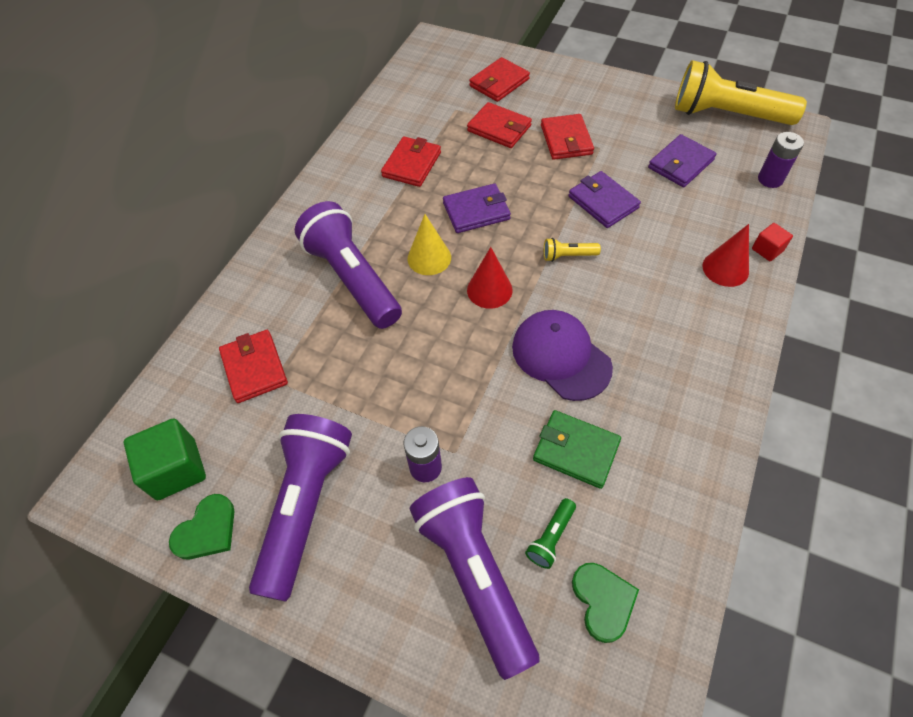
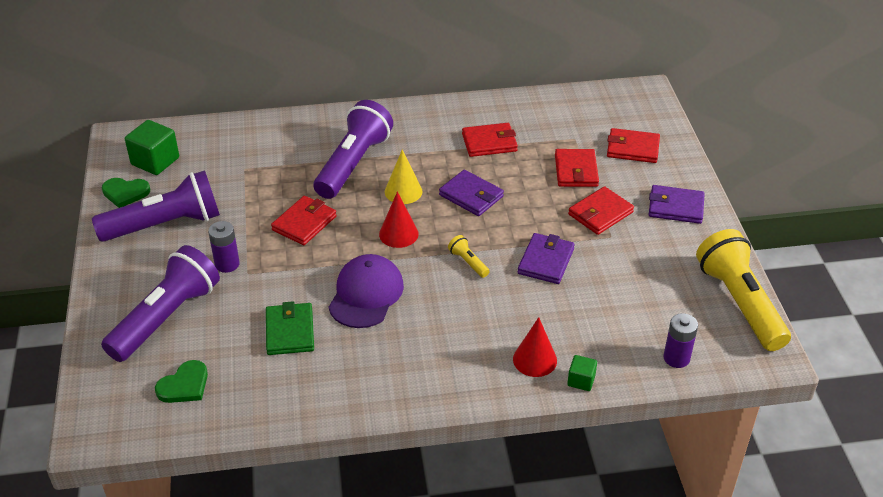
camera: 55 degrees right, 15 degrees down
red wallet [219,330,288,403] -> red wallet moved to [271,196,337,245]
green flashlight [525,498,576,569] -> none
purple wallet [648,134,716,187] -> purple wallet moved to [649,185,705,224]
red cube [752,223,793,261] -> green cube [567,355,597,391]

